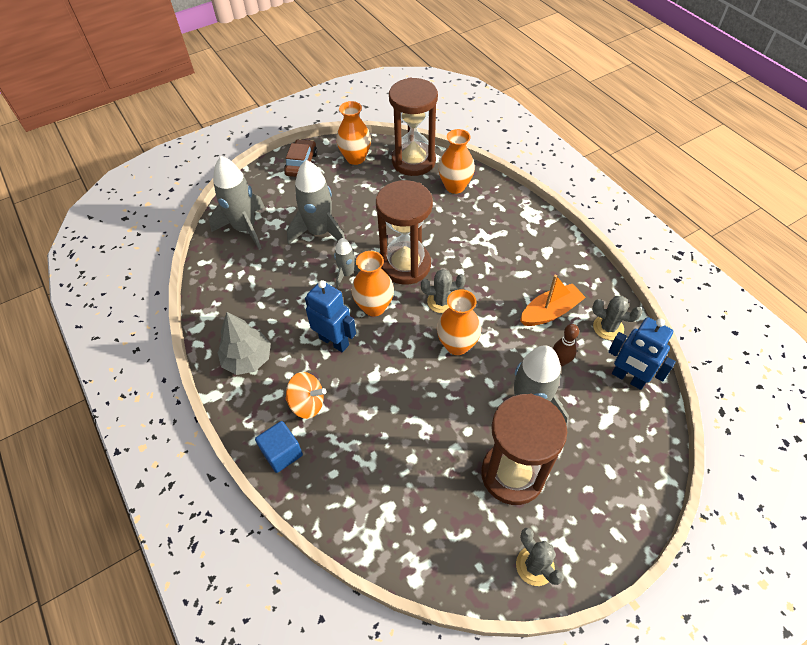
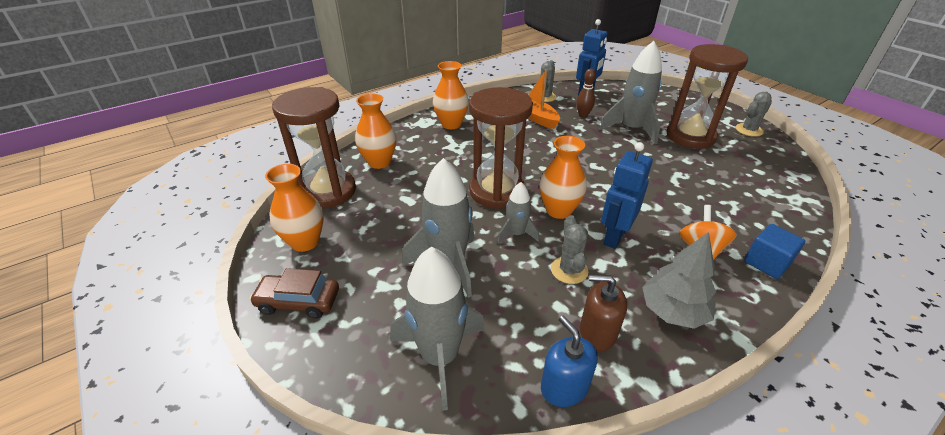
camera: 95 degrees left, 15 degrees down
grey cactus [421,269,466,313] -> grey cactus moved to [551,215,588,284]
orange vase [437,289,481,355] -> orange vase moved to [433,61,469,129]
none -> blue soap dispenser [541,316,598,407]
none -> brown soap dispenser [580,275,627,351]

